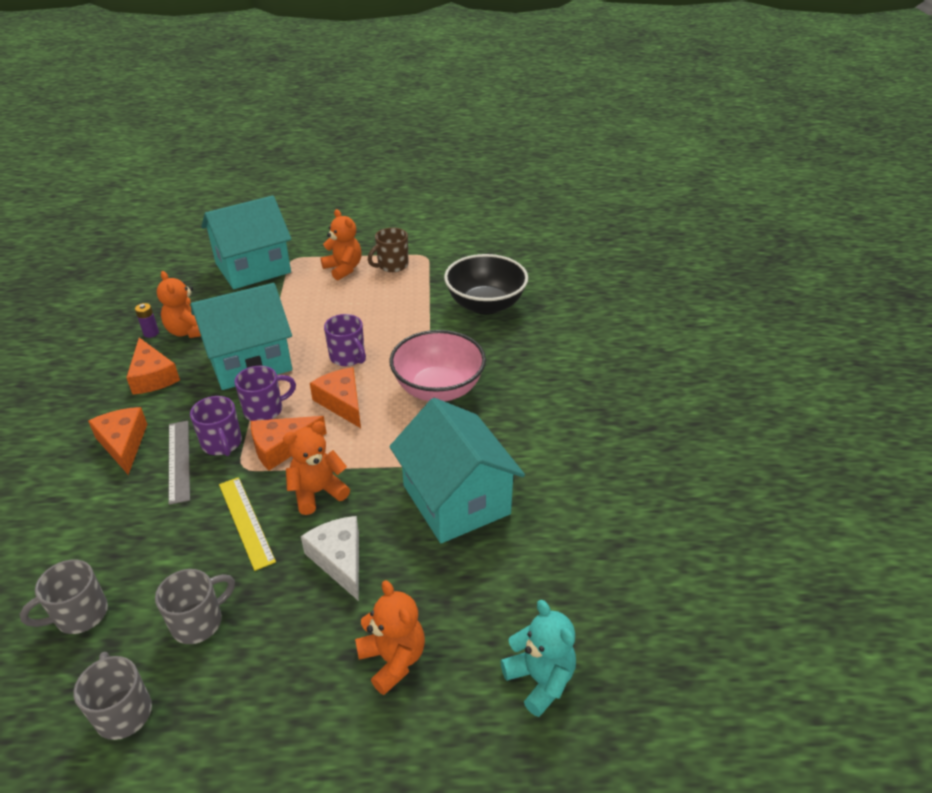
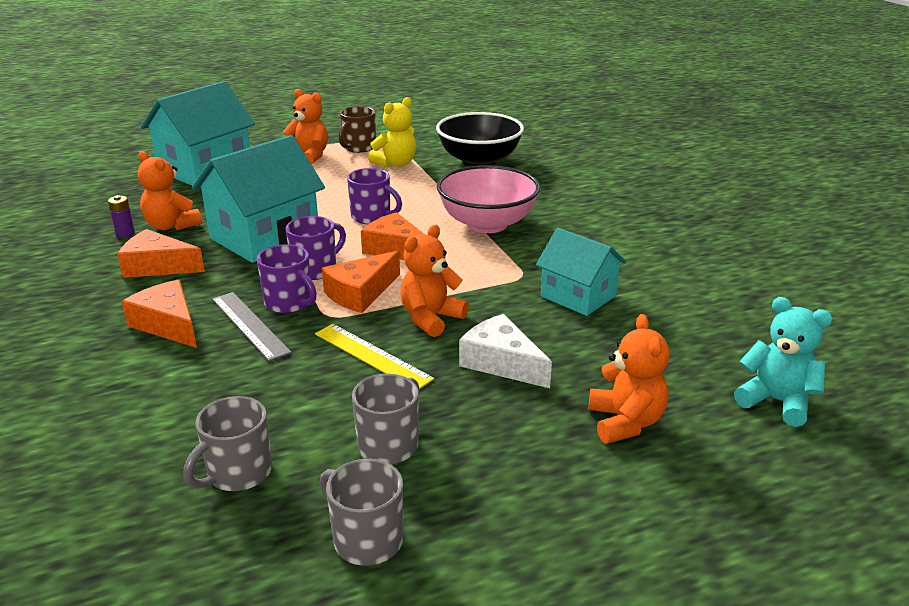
camera: 20 degrees left, 10 degrees down
orange cheese [126,338,180,395] -> orange cheese turned 150 degrees clockwise [117,229,205,278]
orange teddy bear [355,580,425,695] -> orange teddy bear turned 45 degrees clockwise [589,314,670,443]
turquoise house [389,398,525,543] -> turquoise house [536,228,626,316], size x0.61
none -> yellow teddy bear [368,97,416,167]

